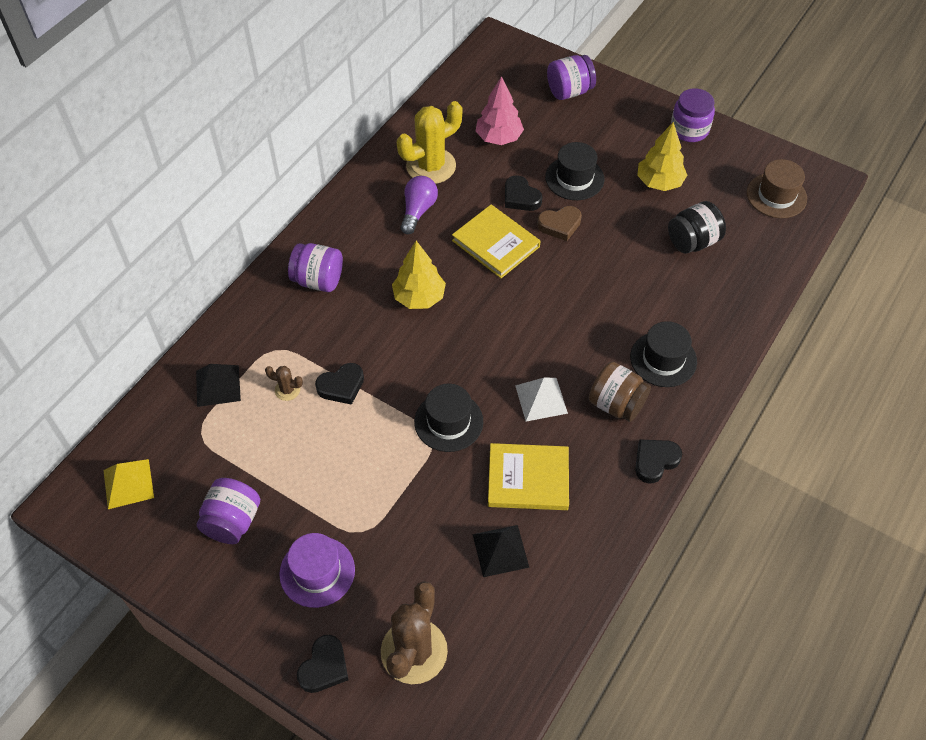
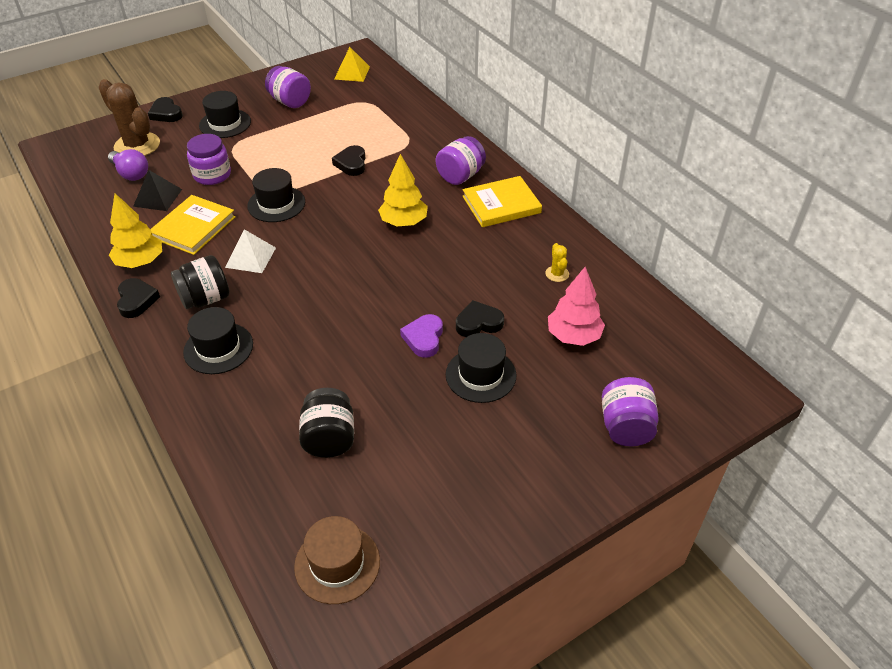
camera: 115 degrees right, 10 degrees down
black pyramid [196,364,241,407] -> none
brown cactus [265,366,303,401] -> none
purple hat [279,533,355,608] -> black hat [199,91,251,138]
yellow cactus [397,101,462,184] -> yellow cactus [545,243,569,282], size x0.45
purple light bulb [401,176,438,234] -> purple light bulb moved to [108,149,148,181]
yellow book [452,205,540,278] -> yellow book moved to [462,176,542,227]
brown heart [537,206,582,241] -> purple heart [400,314,443,358]
brown jar [589,362,651,422] -> black jar [171,255,230,309]
yellow tree [637,122,687,191] -> yellow tree moved to [109,193,162,268]
purple jar [671,88,715,142] -> purple jar moved to [187,134,231,185]

